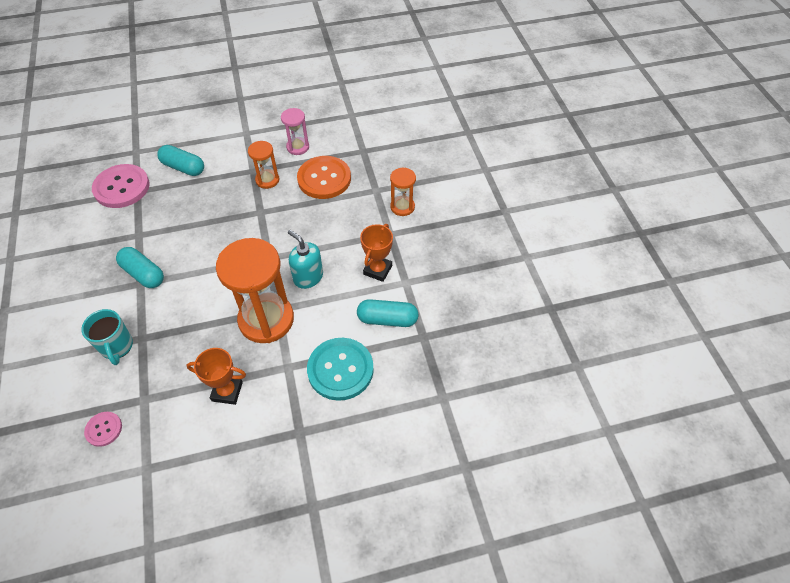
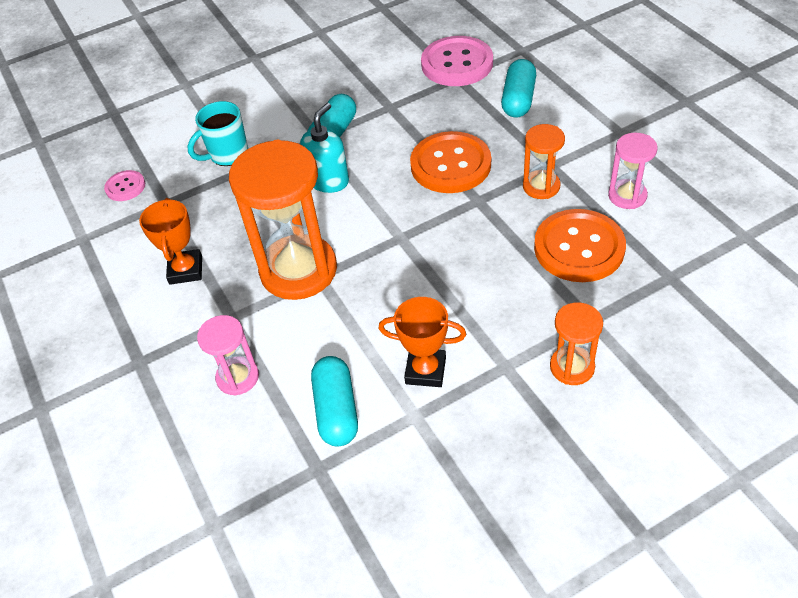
camera: 80 degrees right, 5 degrees down
turquoise soap dispenser [288,230,323,289] -> turquoise soap dispenser moved to [300,103,349,193]
turquoise button [307,338,374,401] -> pink hourglass [197,315,259,396]
none -> orange button [410,131,491,193]

